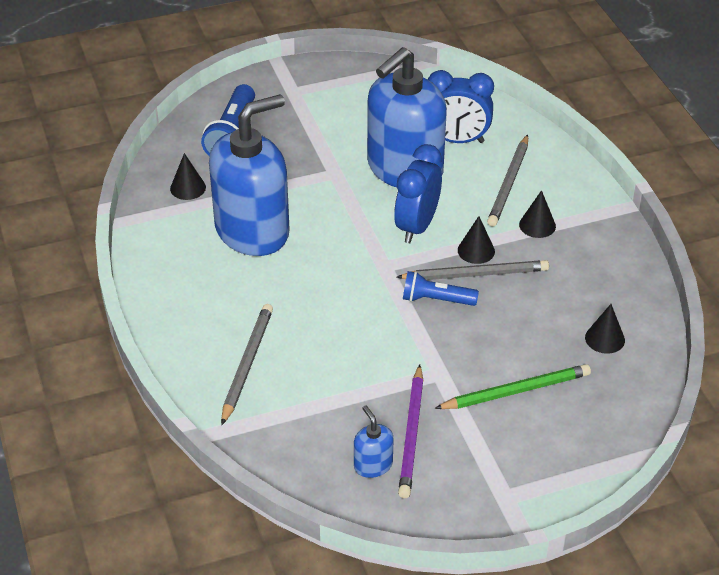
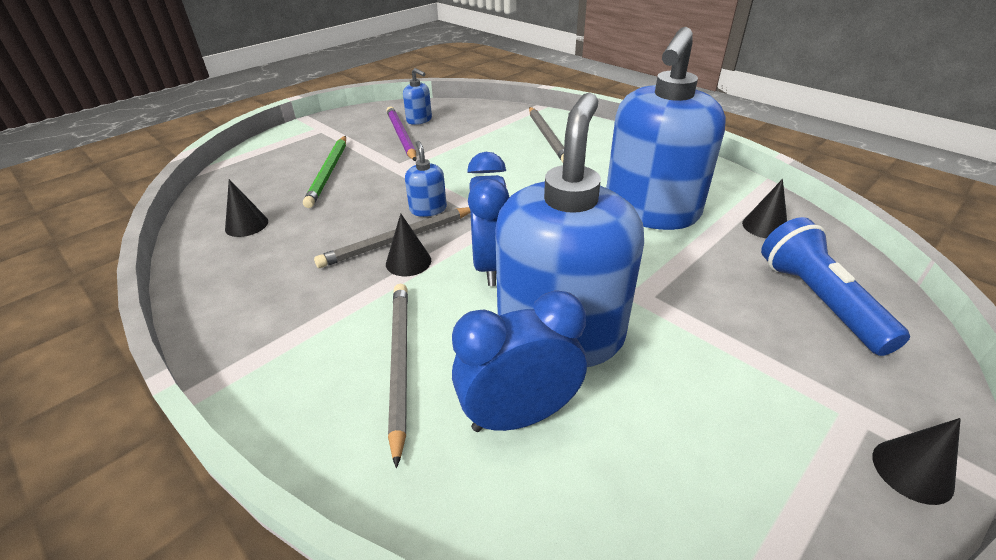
camera: 155 degrees right, 5 degrees down
blue flashlight [403,271,479,306] -> blue soap dispenser [405,141,447,217]
green pencil [434,364,591,409] -> green pencil turned 45 degrees counterclockwise [303,136,346,208]
black cone [519,190,556,238] -> black cone moved to [873,418,961,505]

